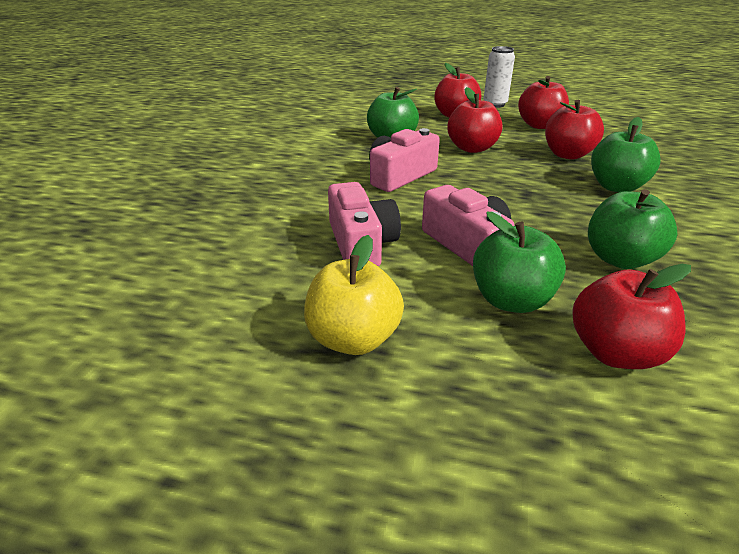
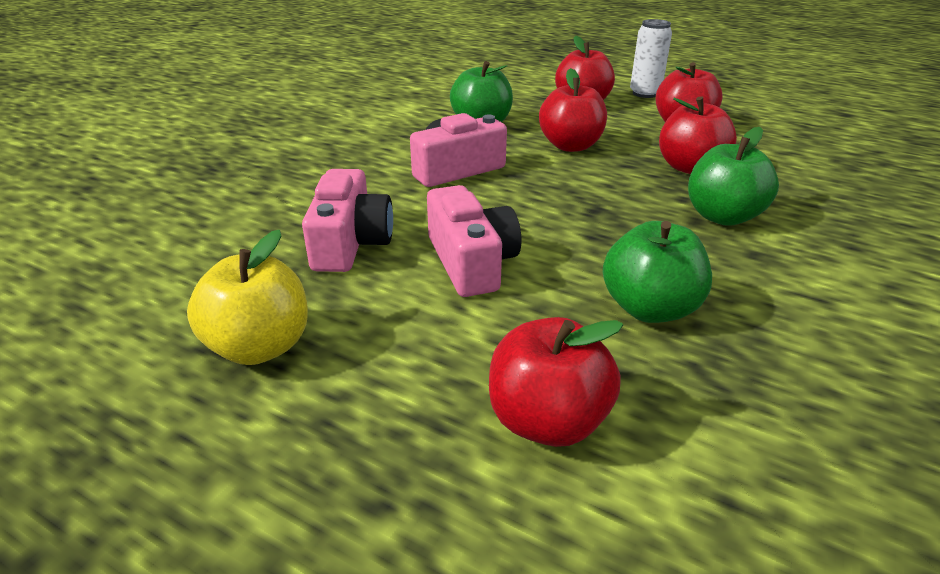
camera: 15 degrees right, 0 degrees up
green apple [473,212,566,313] -> none

